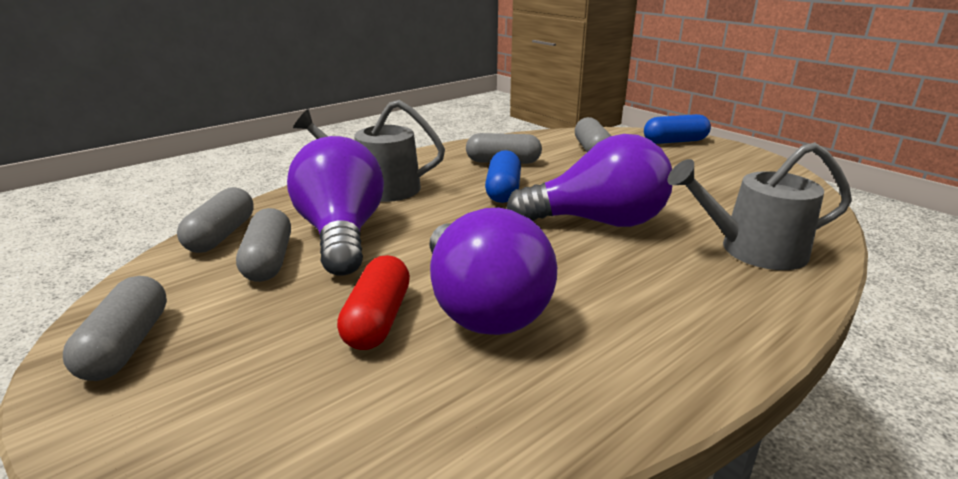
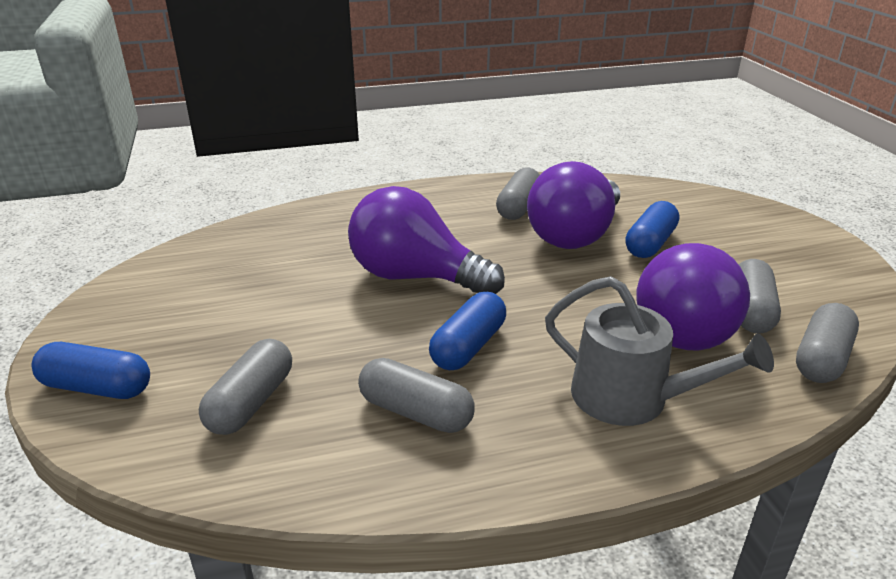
camera: 155 degrees left, 5 degrees up
grey capsule [63,276,167,381] -> grey capsule moved to [496,168,540,220]
red capsule [337,255,410,350] -> blue capsule [625,201,679,258]
purple light bulb [429,208,557,335] -> purple light bulb turned 150 degrees counterclockwise [527,161,620,249]
grey watering can [667,142,852,270] -> none

